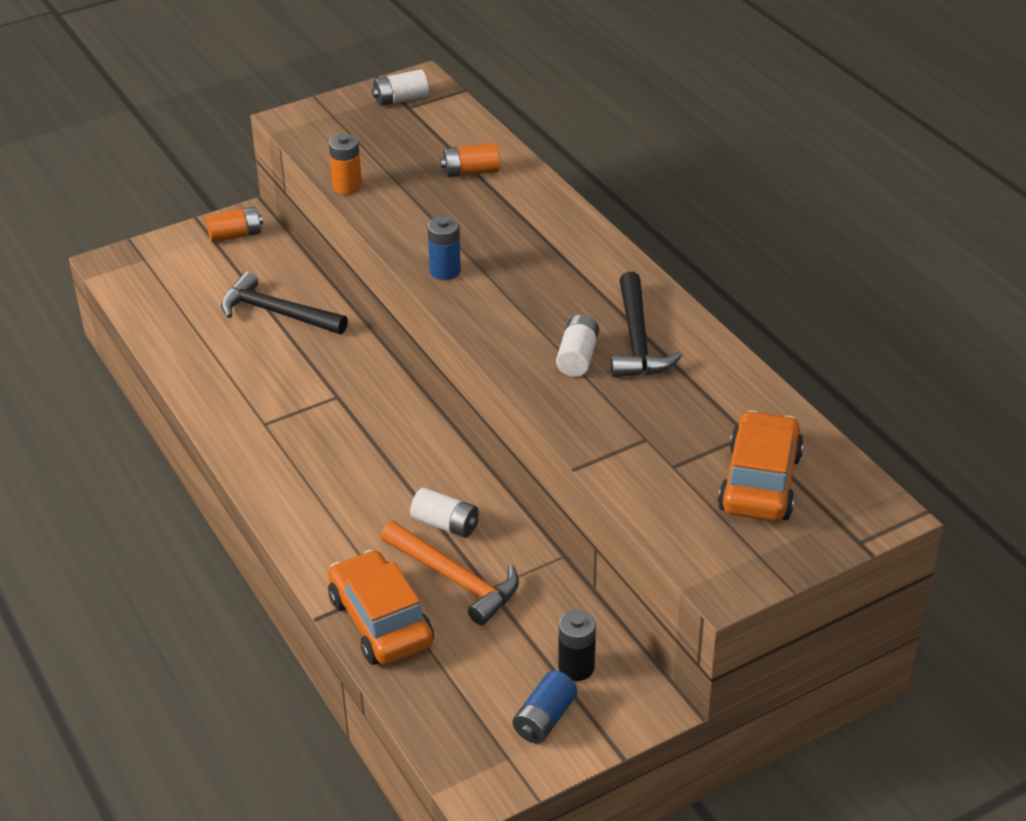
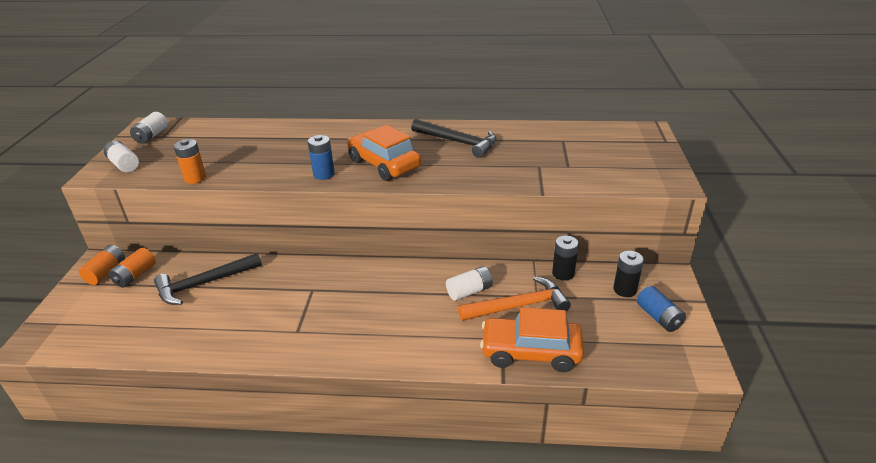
camera: 55 degrees left, 5 degrees down
orange battery [440,143,500,177] -> orange battery moved to [108,248,156,288]
white battery [556,314,599,377] -> white battery moved to [104,141,139,172]
orange car [718,410,804,521] -> orange car moved to [347,125,421,181]
none -> black battery [552,235,579,281]

